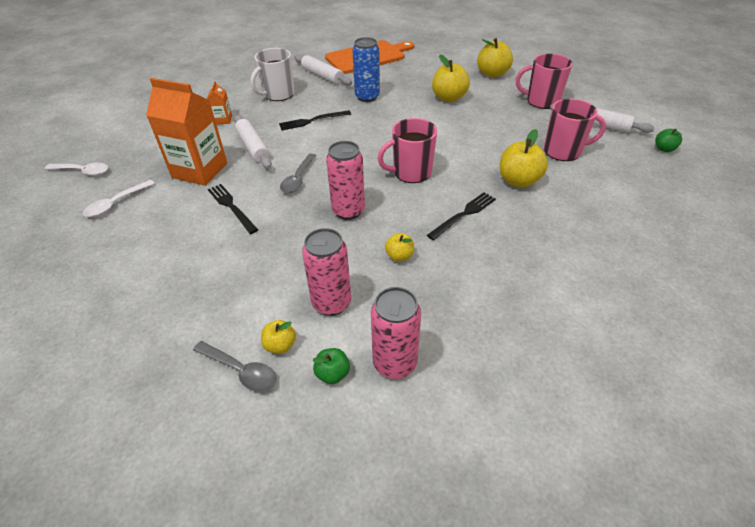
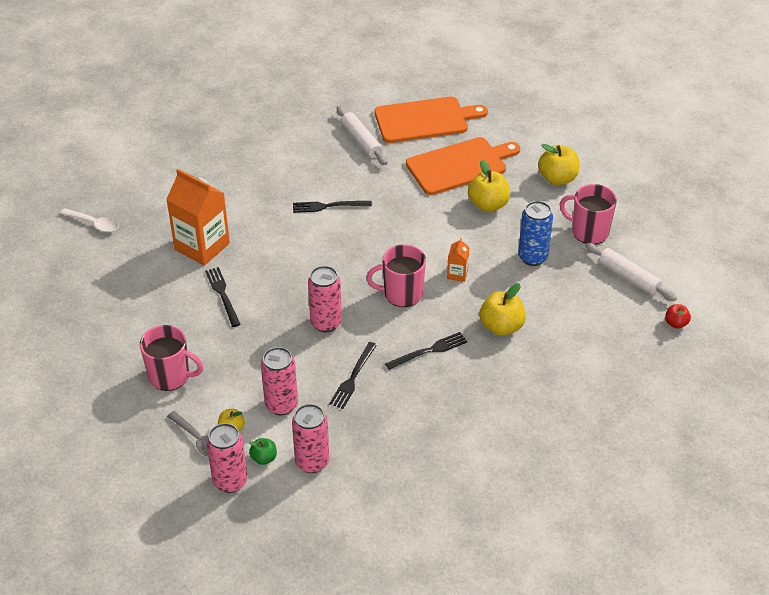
camera: 15 degrees right, 0 degrees up
white spoon [83,180,155,217] -> none
orange carton [207,81,232,124] -> orange carton moved to [447,238,469,282]
white rolling pin [234,115,272,169] -> none
white mug [251,48,295,101] -> none
grey spoon [280,154,316,193] -> none
blue can [352,37,380,102] -> blue can moved to [518,201,553,266]
yellow apple [385,233,414,262] -> black fork [329,342,377,409]
pink mug [544,99,606,161] -> pink mug moved to [140,325,203,391]
green apple [655,129,682,152] -> red apple [665,304,691,328]
none -> pink can [207,423,247,493]
none -> orange cutting board [406,137,520,195]

